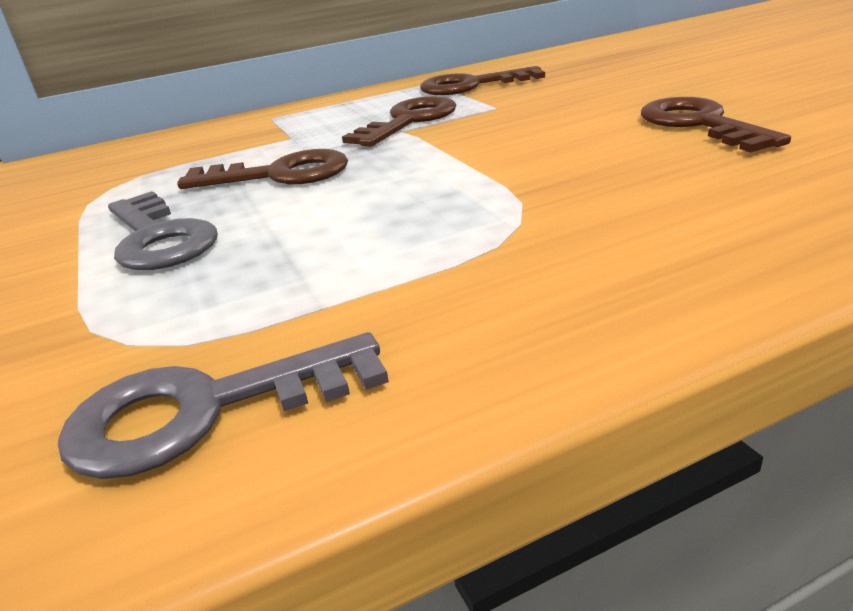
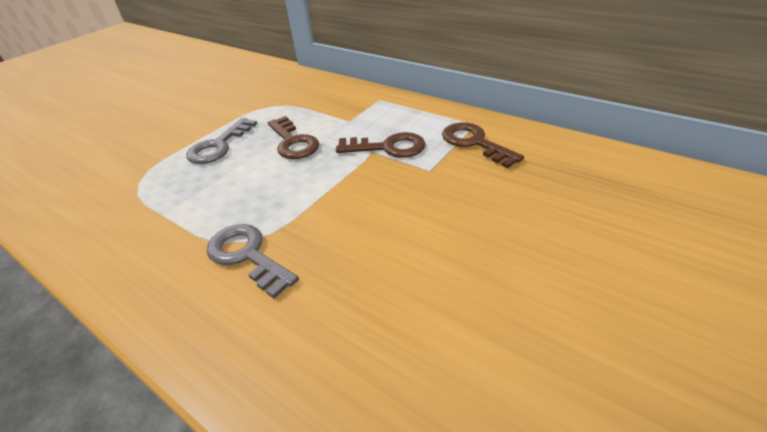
camera: 60 degrees right, 10 degrees up
grey key [58,332,389,479] -> grey key moved to [207,224,299,298]
brown key [641,97,791,153] -> none

